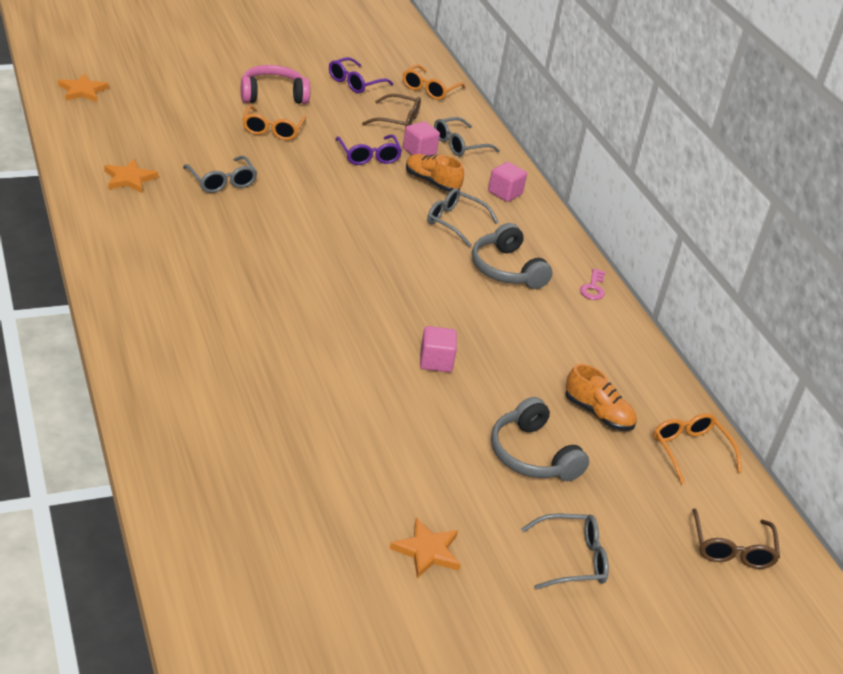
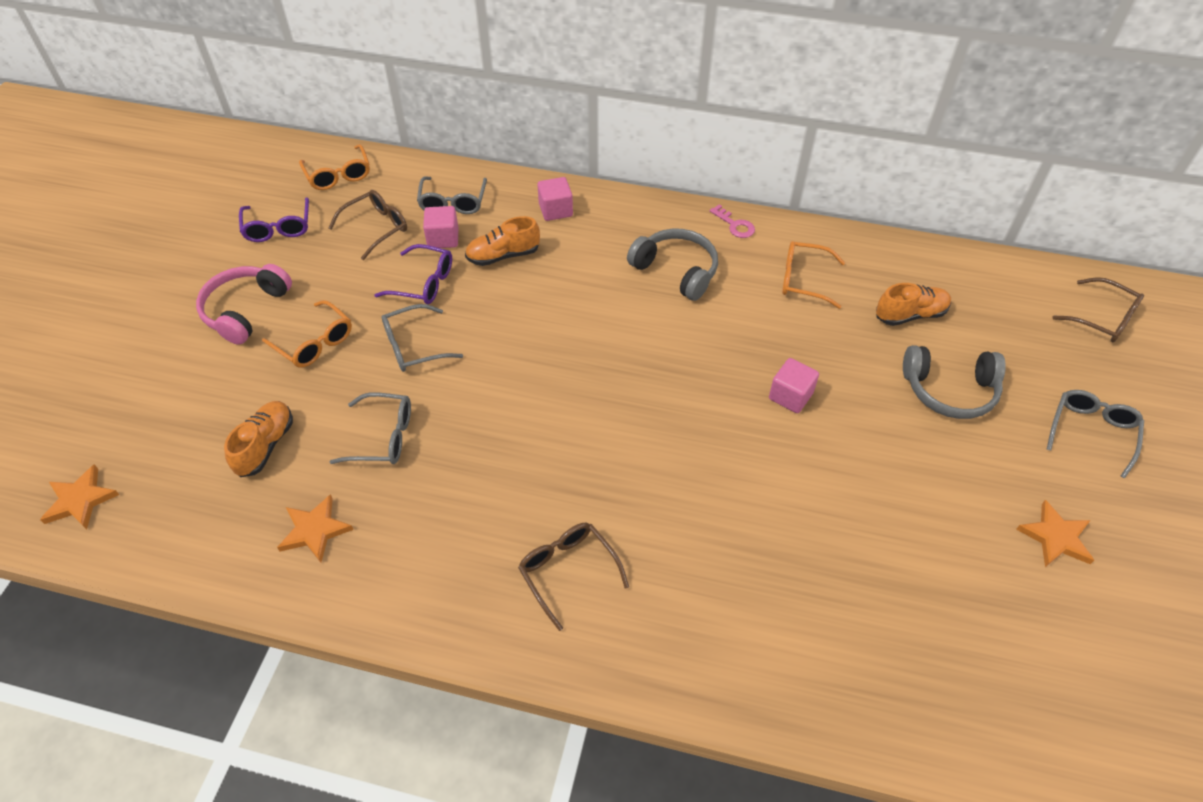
camera: 50 degrees left, 15 degrees up
grey glasses [427,188,499,247] -> grey glasses moved to [382,304,463,372]
grey headphones [472,223,553,289] -> grey headphones turned 150 degrees counterclockwise [627,228,718,301]
orange glasses [653,413,742,484] -> orange glasses moved to [782,241,845,309]
none -> orange shoe [224,401,293,477]
none -> brown glasses [518,523,629,631]

